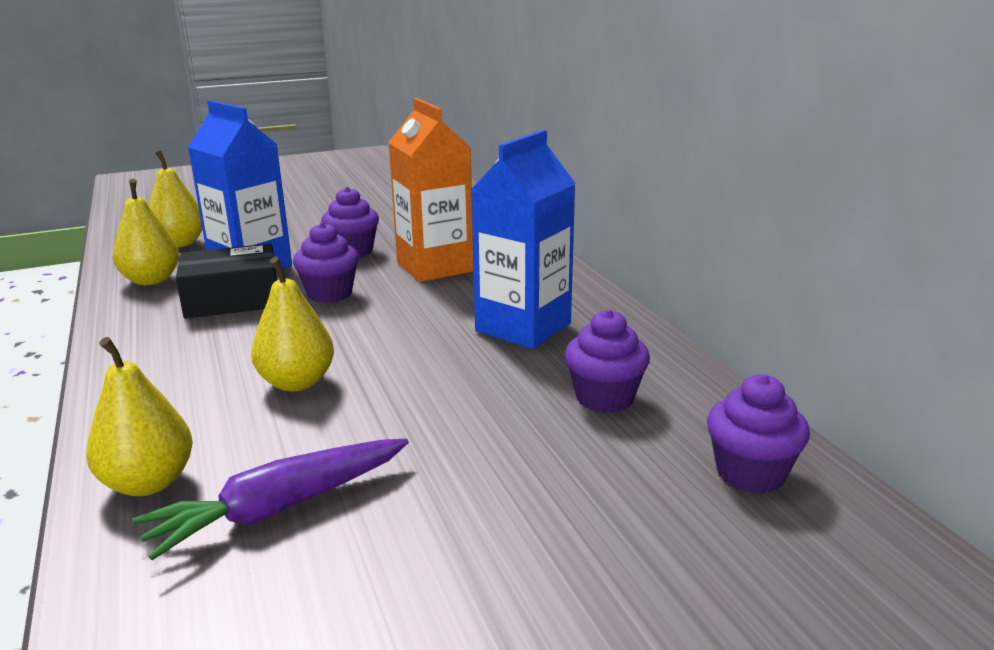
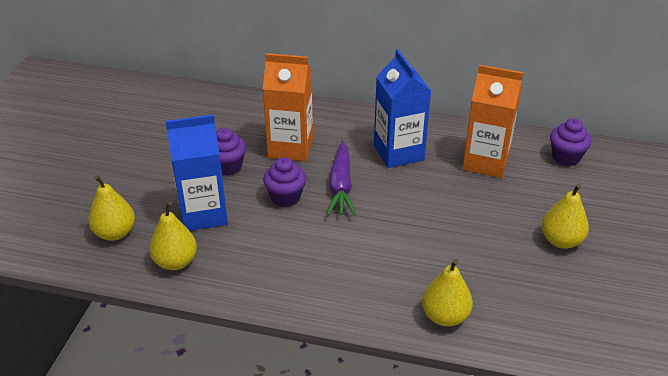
camera: 55 degrees left, 15 degrees up
purple carrot [132,439,409,560] -> purple carrot moved to [327,141,356,215]
black box [176,244,277,319] -> none
yellow pear [251,257,334,391] -> yellow pear moved to [542,184,589,249]
purple cupcake [565,309,650,413] -> orange carton [462,65,523,178]

